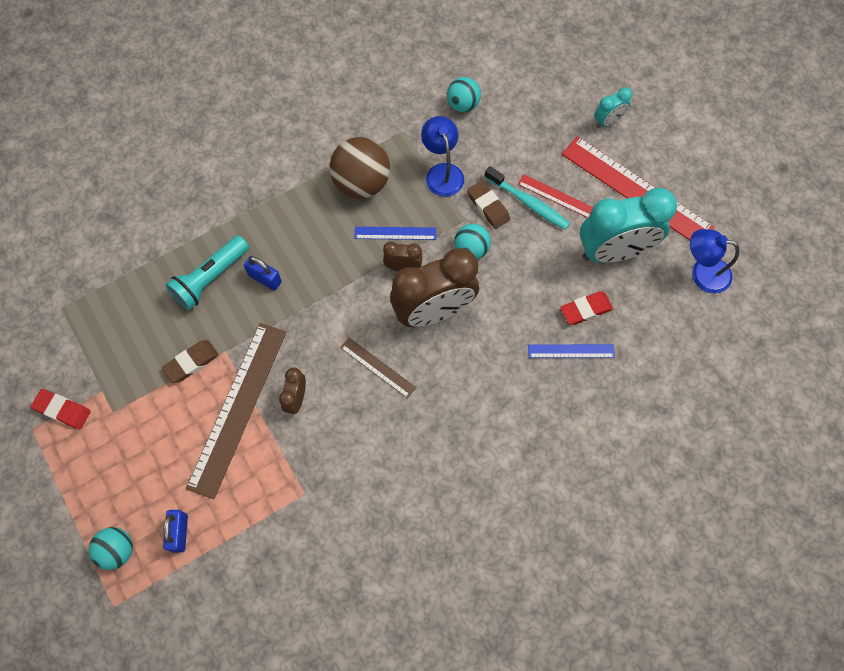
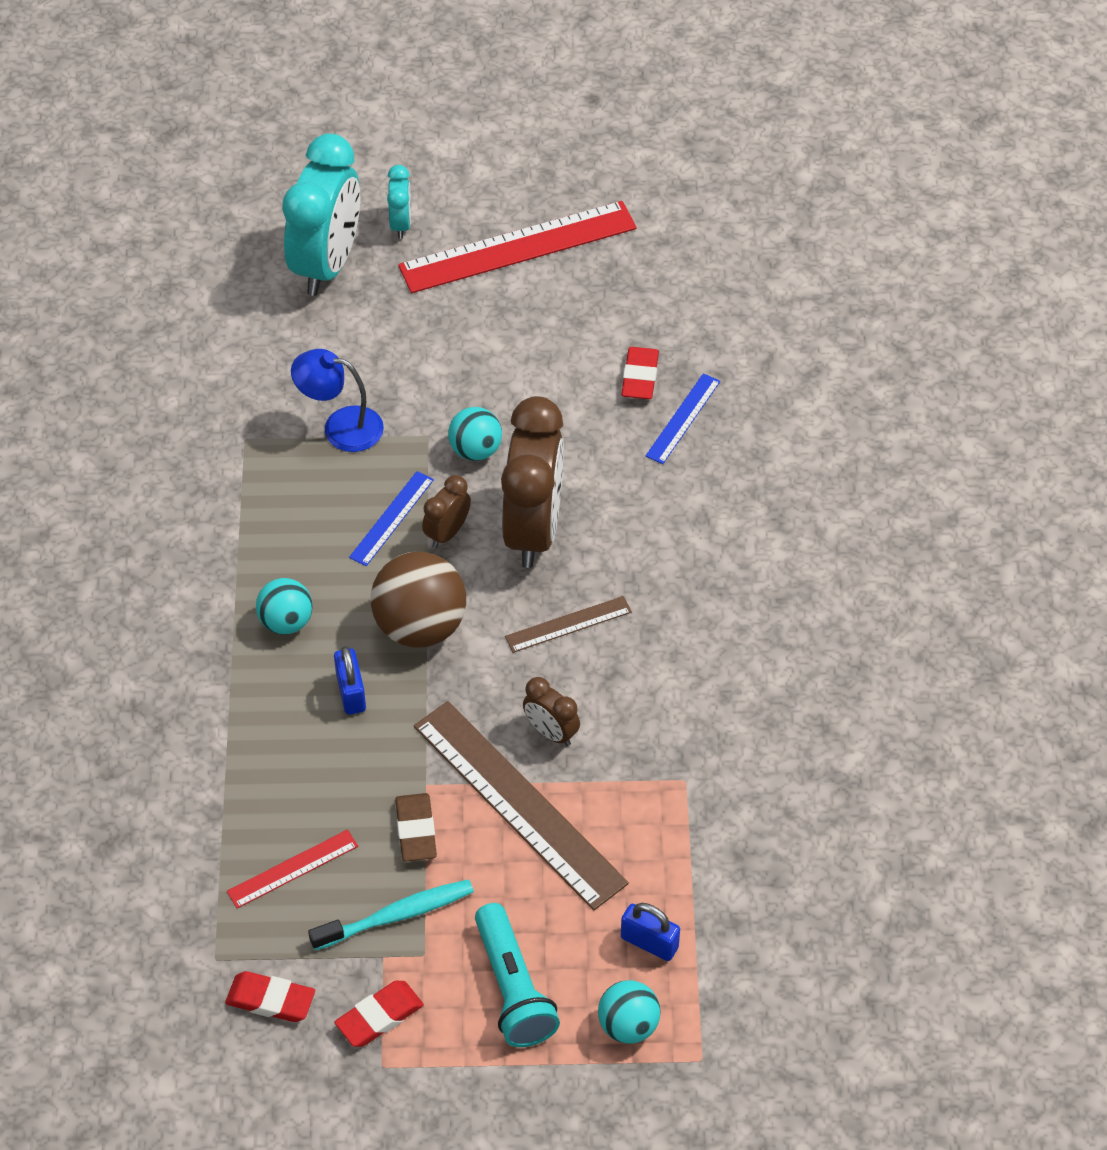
camera: 60 degrees left, 15 degrees down
turquoise flashlight [165,235,249,310] -> turquoise flashlight moved to [475,903,560,1047]
blue padlock [244,256,282,291] -> blue padlock turned 75 degrees counterclockwise [334,646,366,715]
brown ball [330,137,390,199] -> brown ball moved to [371,552,466,648]
turquoise ball [447,77,481,112] -> turquoise ball moved to [256,578,313,635]
brown eraser [467,181,510,229] -> none
turquoise toothbrush [485,166,570,230] -> turquoise toothbrush moved to [308,879,474,950]
red ruler [518,174,593,218] -> red ruler moved to [227,829,358,908]
turquoise clock [580,188,677,263] -> turquoise clock moved to [282,133,360,296]
blue lamp [690,229,740,293] -> none
none -> red eraser [225,971,315,1022]

